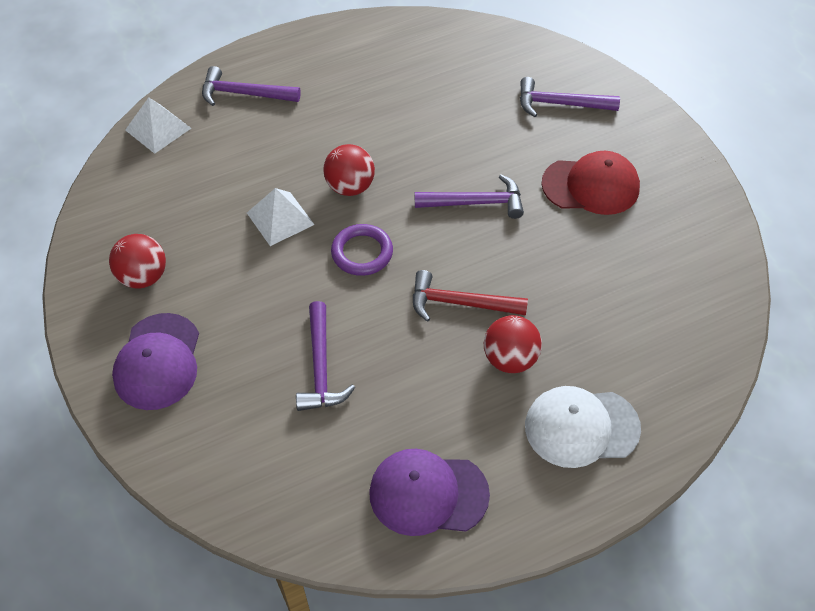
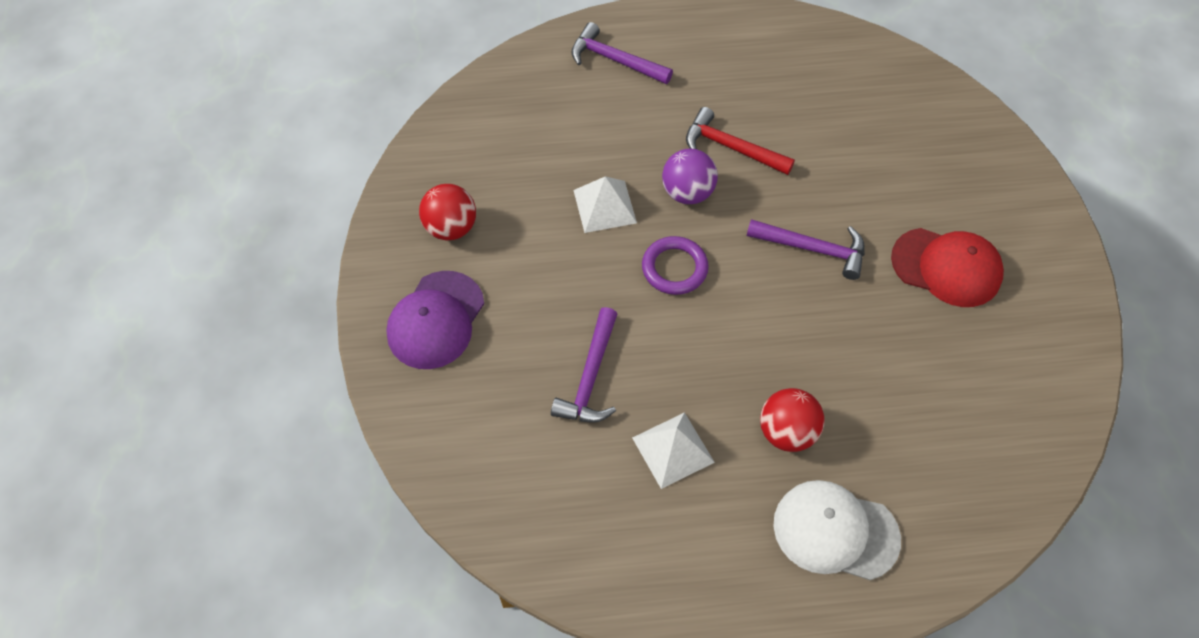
camera: 20 degrees right, 5 degrees up
white pyramid [125,97,191,154] -> white pyramid moved to [632,412,715,489]
red ball [324,144,375,196] -> purple ball [662,149,718,204]
purple cap [369,449,490,536] -> none
red hammer [413,270,528,322] -> red hammer moved to [686,107,795,175]
purple hammer [520,77,620,117] -> none

